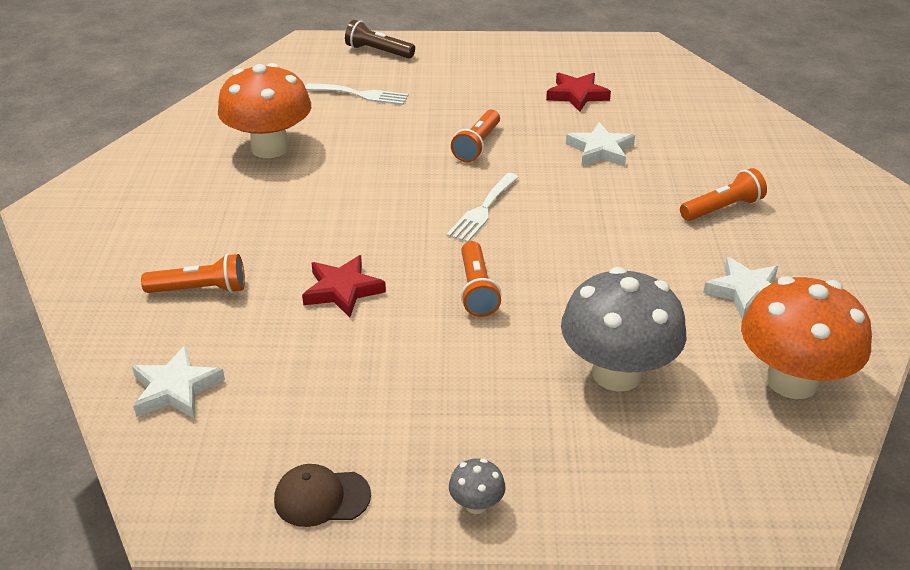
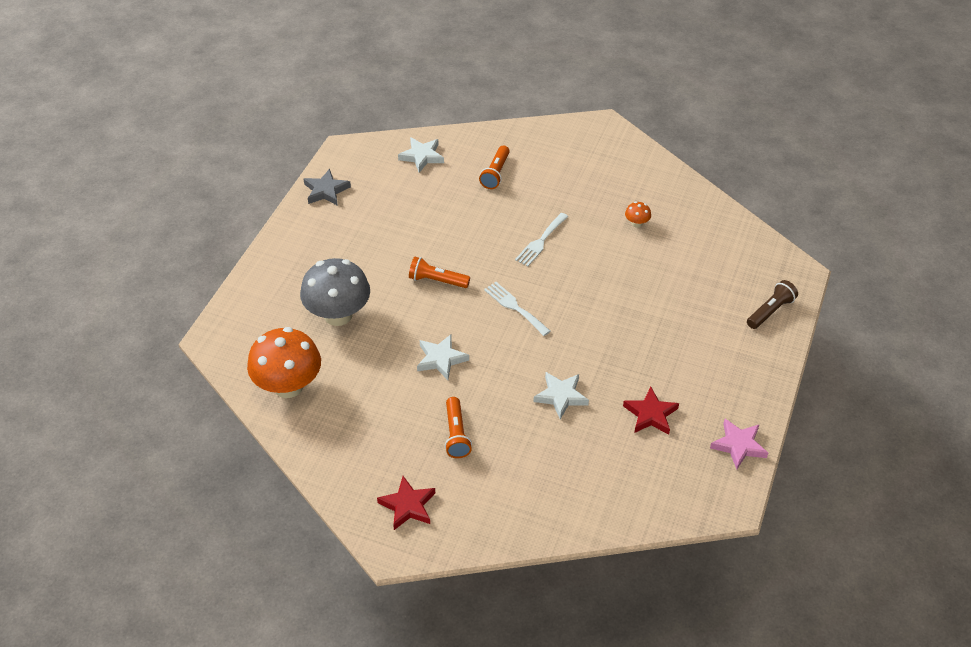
camera: 110 degrees right, 10 degrees up
orange mushroom [218,63,311,158] -> orange mushroom [625,201,651,228], size x0.41
brown cap [274,464,371,527] -> grey star [304,169,351,206]
red star [302,255,386,318] -> red star moved to [377,476,435,530]
white fork [305,83,409,105] -> white fork moved to [515,213,568,266]
grey mushroom [449,458,506,514] -> none
orange flashlight [451,110,500,162] -> none
white star [703,257,778,319] -> white star moved to [417,334,469,380]
none -> pink star [710,419,768,470]

